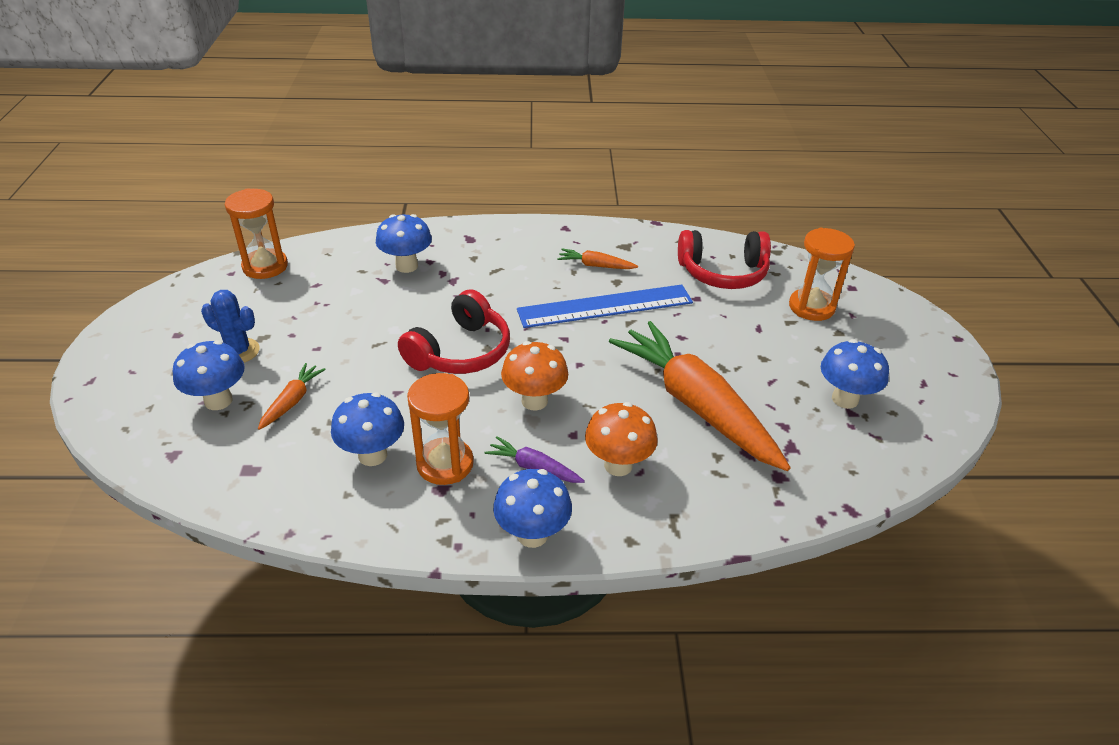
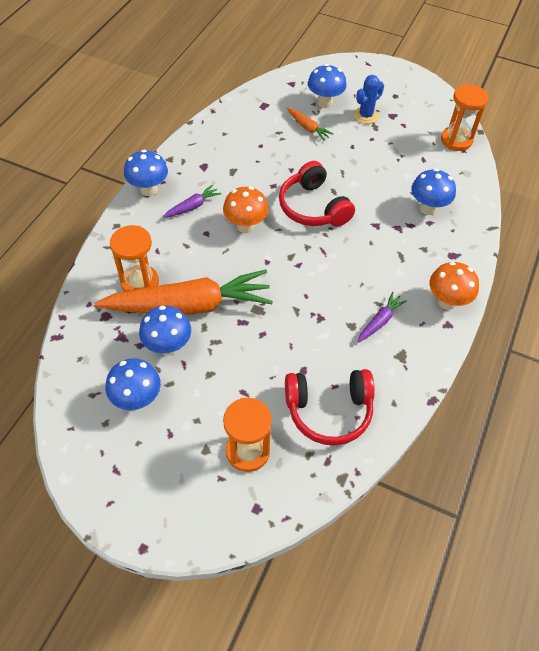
camera: 115 degrees right, 15 degrees up
blue mushroom [331,392,404,466] -> blue mushroom moved to [139,306,191,355]
orange hourglass [407,373,474,485] -> orange hourglass moved to [110,225,159,292]
blue ruler [517,284,693,328] -> none
orange carrot [557,248,638,269] -> purple carrot [358,292,407,343]
orange mushroom [585,402,658,476] -> orange mushroom moved to [429,262,479,310]
red headphones [678,230,771,289] -> red headphones turned 120 degrees counterclockwise [285,369,375,446]

